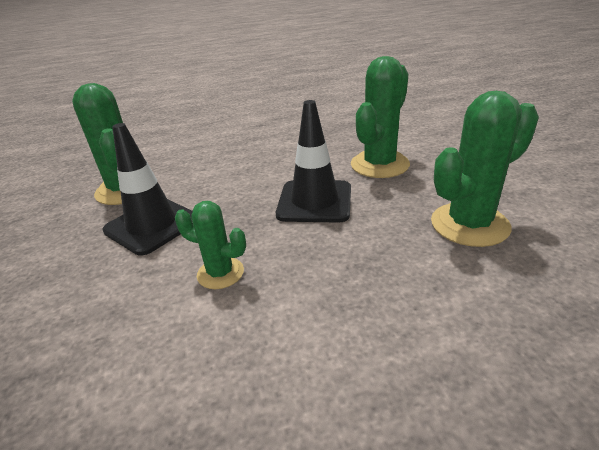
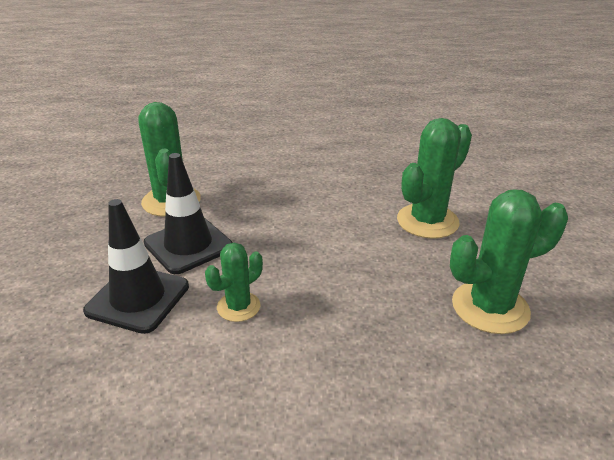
camera: 10 degrees right, 0 degrees up
green cactus [175,201,246,289] -> green cactus turned 75 degrees counterclockwise [205,242,263,322]
black traffic cone [276,100,351,223] -> black traffic cone moved to [83,199,189,334]

